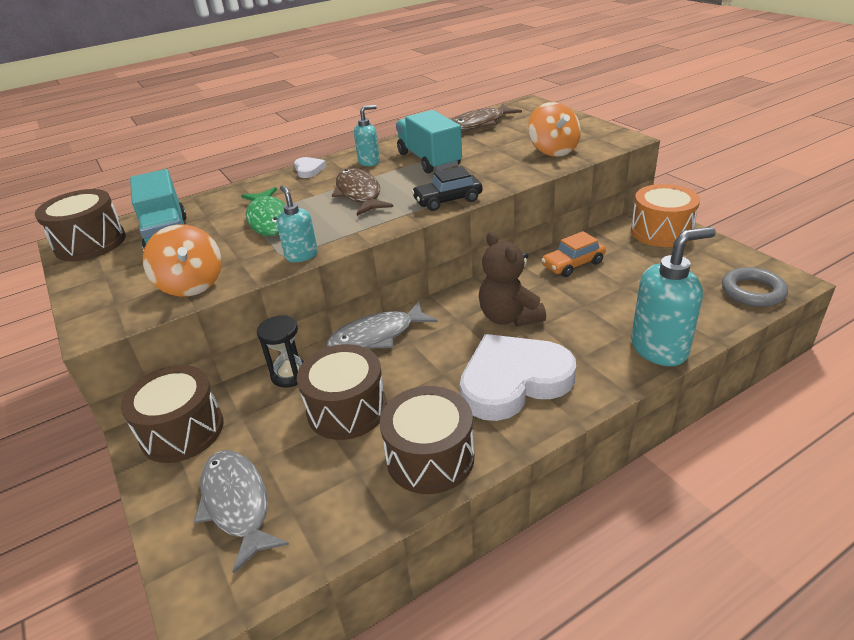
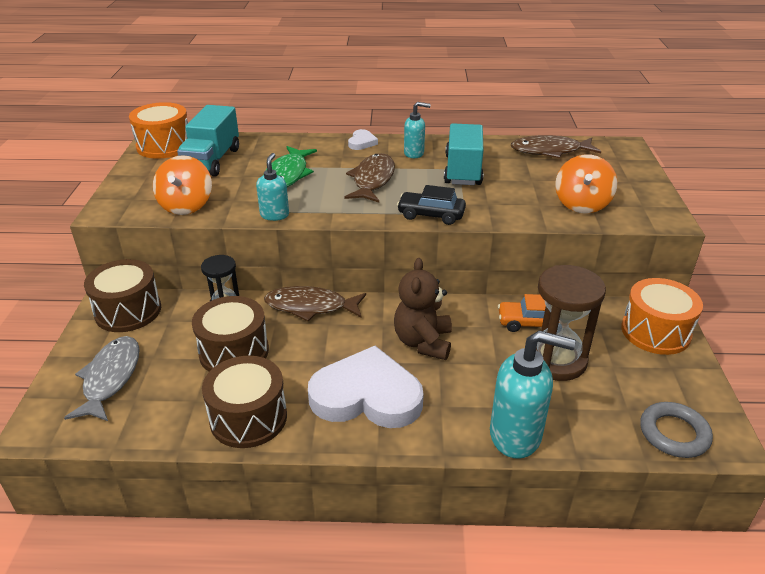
camera: 30 degrees right, 0 degrees up
brown drum [35,189,126,261] -> orange drum [129,102,188,159]
grey fish [327,301,438,349] -> brown fish [264,286,366,321]
none -> brown hourglass [536,265,606,381]

